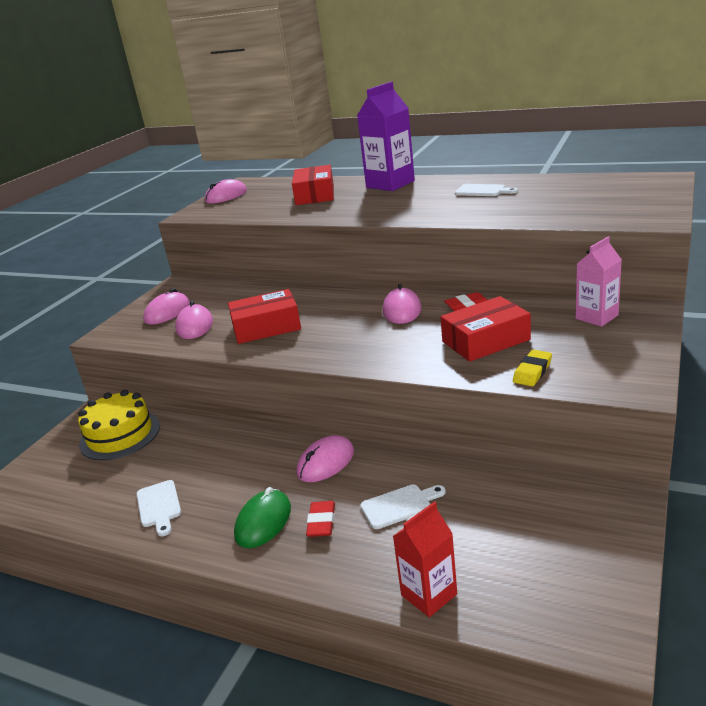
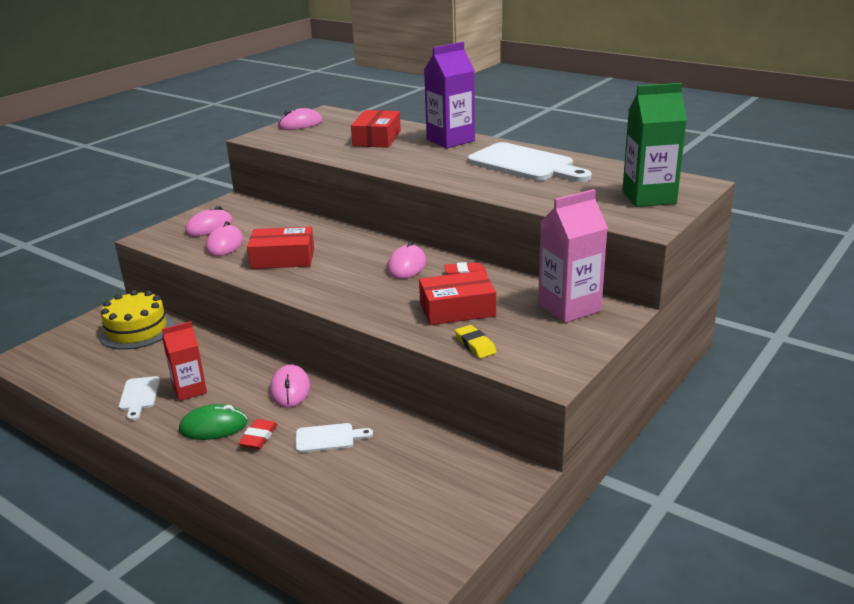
camera: 10 degrees right, 0 degrees up
green mouse [234,487,291,548] -> green mouse turned 45 degrees clockwise [179,404,248,440]
pink mouse [296,435,354,482] -> pink mouse turned 60 degrees counterclockwise [270,365,310,408]
red carton [393,501,457,617] -> red carton moved to [162,321,207,401]
white cutting board [455,184,518,196] -> white cutting board [467,142,592,182], size x2.12
yellow eraser [513,350,552,386] -> yellow eraser turned 75 degrees counterclockwise [455,325,496,358]
pink carton [576,237,622,327] -> pink carton [538,189,608,323], size x1.57
none -> green carton [622,83,687,207]

